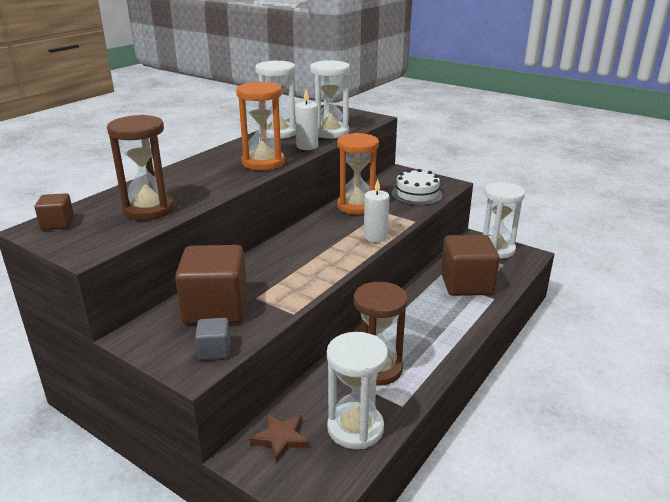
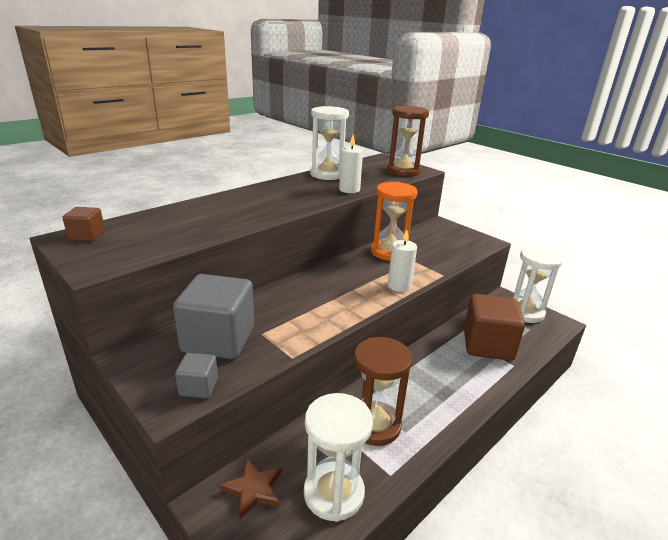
camera: 10 degrees right, 0 degrees up
brown hourglass [107,115,175,220] -> brown hourglass moved to [387,106,429,177]
brown cube [175,245,247,325] -> grey cube [173,274,254,359]
orange hourglass [236,81,285,170] -> none
white hourglass [310,60,350,139] -> none
white cake [392,169,443,205] -> none

